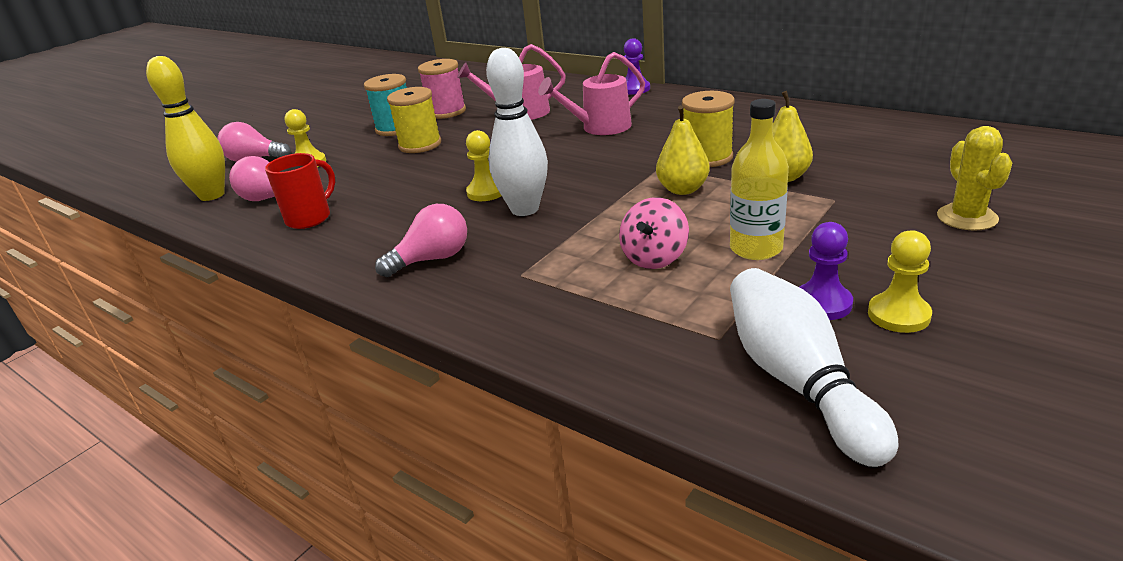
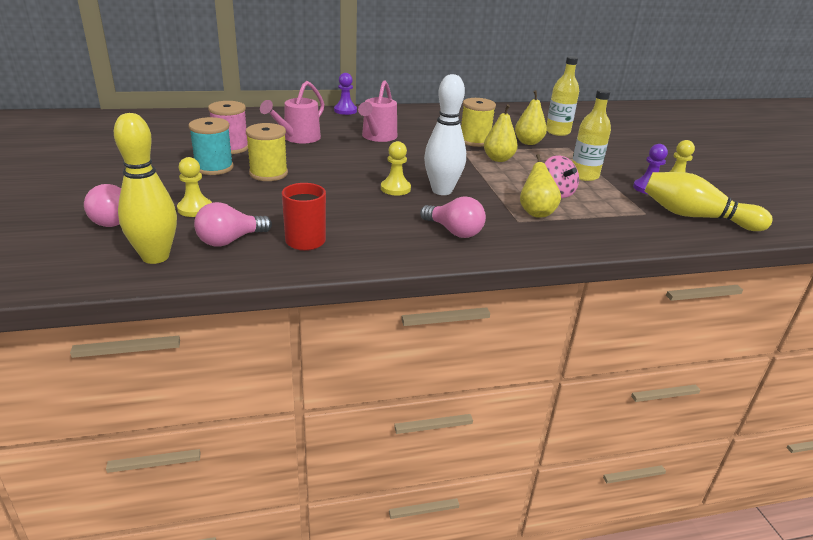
camera: 55 degrees left, 0 degrees up
pink light bulb [375,204,467,277] -> pink light bulb turned 120 degrees clockwise [420,196,486,238]
white bowling pin [730,268,898,467] -> yellow bowling pin [645,172,773,231]
yellow cactus [937,126,1012,231] -> none
none -> yellow pear [520,154,561,218]
none -> yellow bottle [546,56,579,136]

